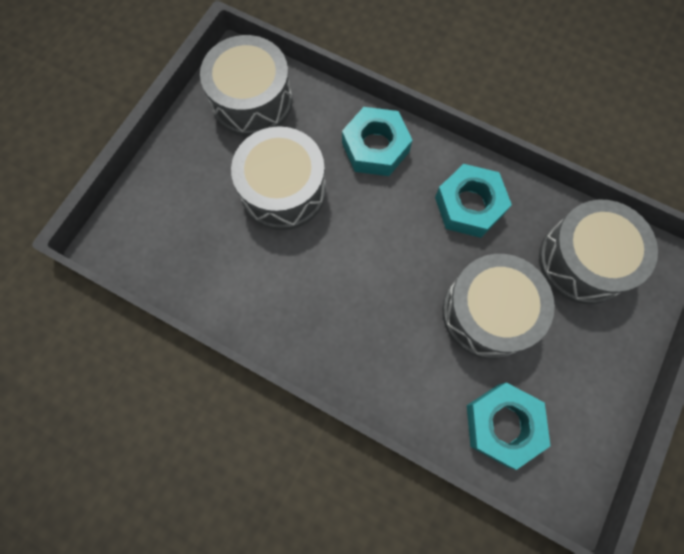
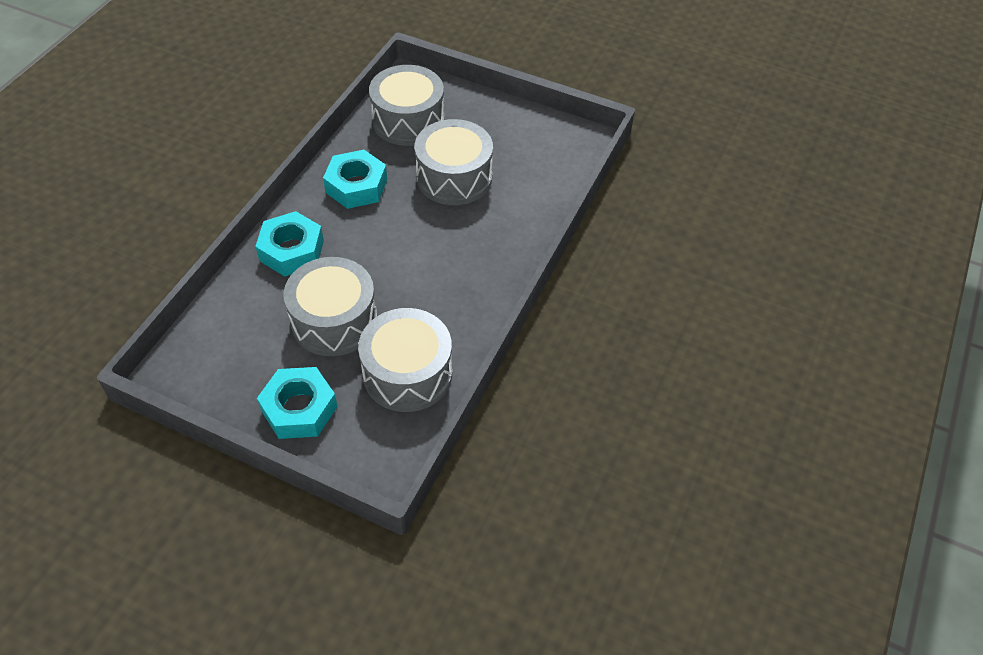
camera: 95 degrees left, 20 degrees down
grey drum [200,35,293,137] -> grey drum moved to [358,308,452,412]
turquoise nut [467,383,551,470] -> turquoise nut moved to [257,367,338,439]

